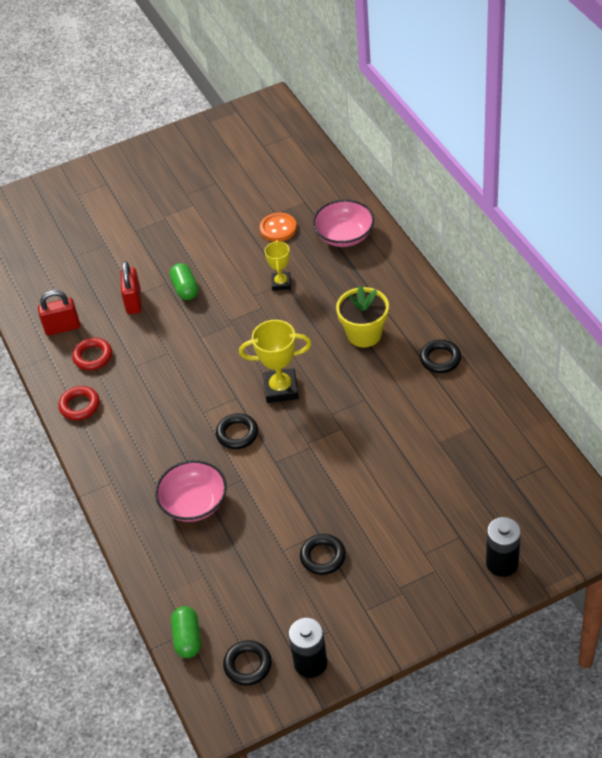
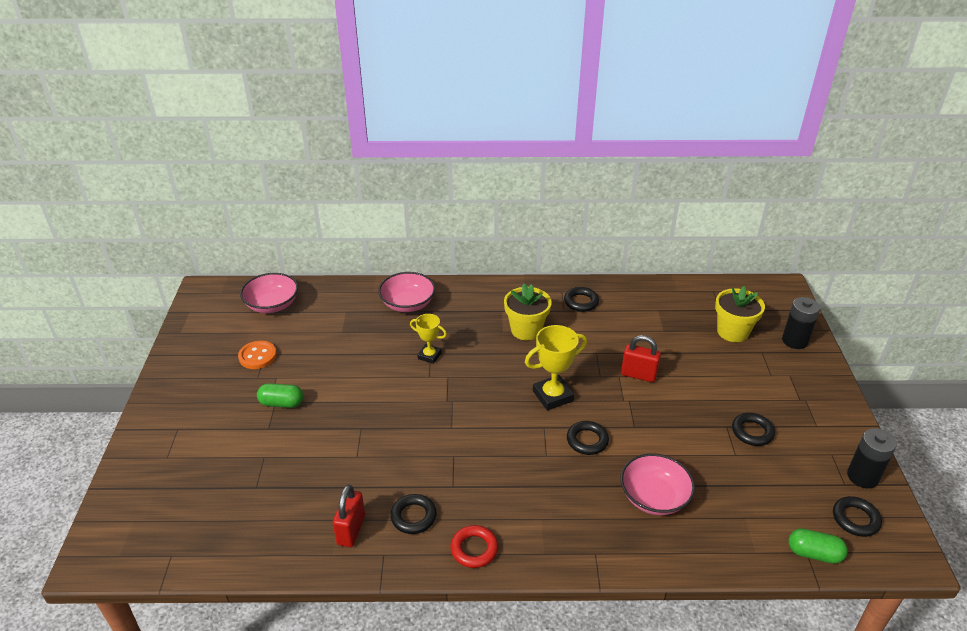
camera: 70 degrees left, 10 degrees down
red ring [72,338,112,370] -> black ring [390,494,437,534]
red padlock [121,261,141,314] -> red padlock moved to [621,335,661,382]
green capsule [170,263,198,300] -> green capsule moved to [257,383,304,408]
yellow trophy [239,320,312,403] -> yellow trophy turned 45 degrees clockwise [525,325,587,410]
orange button [260,213,297,242] -> orange button moved to [238,341,277,369]
none -> pink bowl [240,273,298,313]
none -> yellow flower pot [715,286,765,342]

